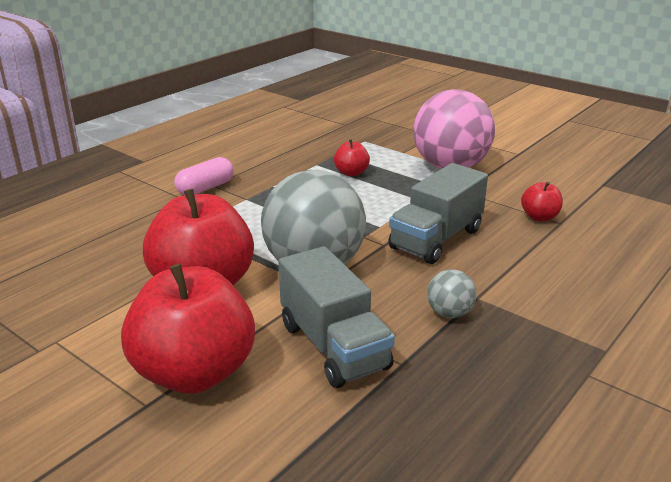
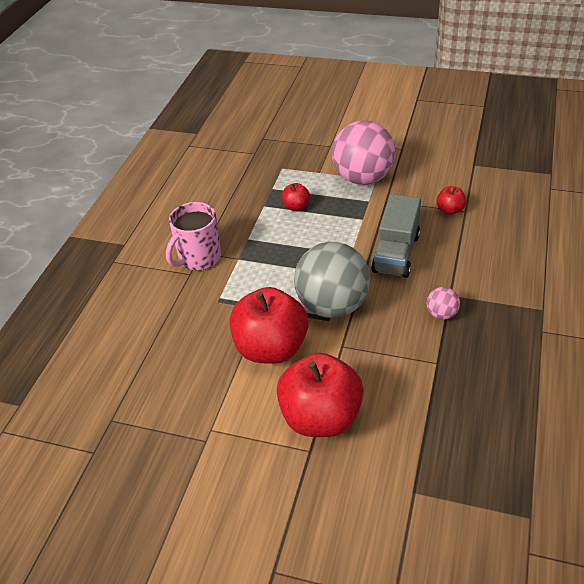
camera: 20 degrees left, 15 degrees up
pink capsule [174,157,234,195] -> pink mug [166,202,221,270]
grey truck [278,246,395,388] -> none
grey ball [427,269,477,318] -> pink ball [427,287,460,320]

